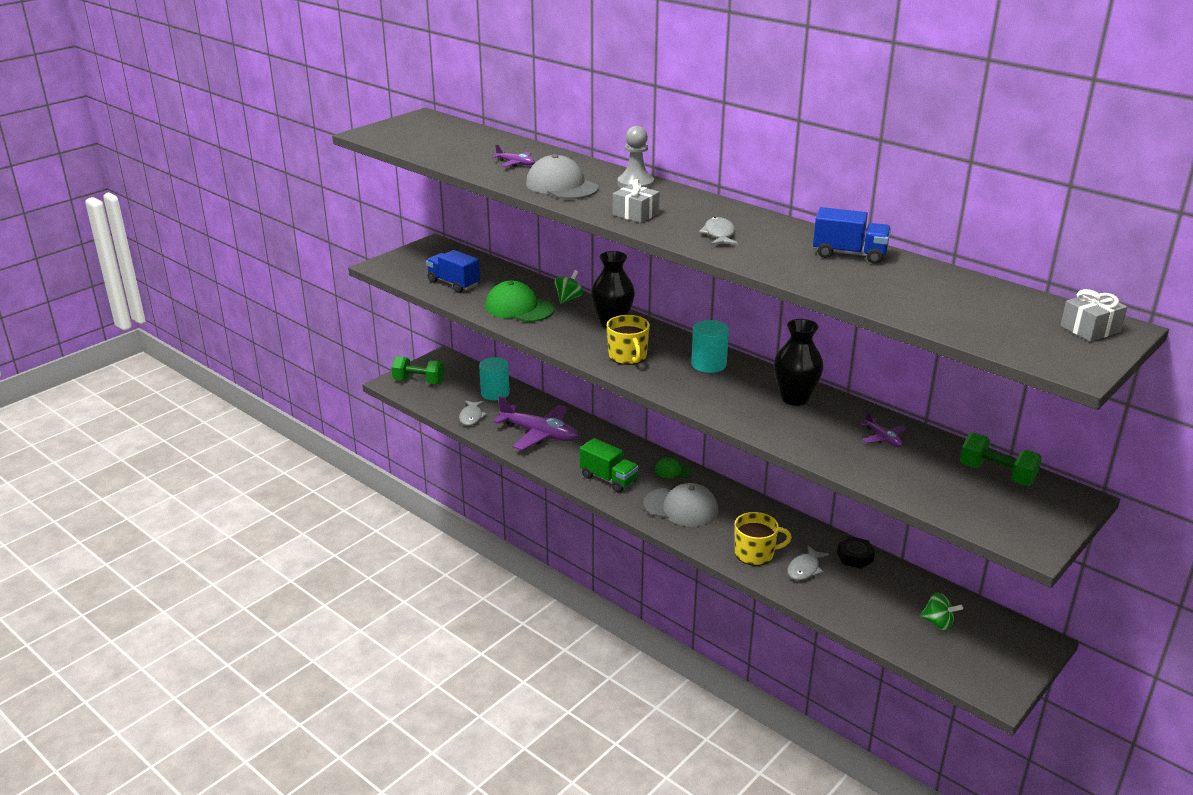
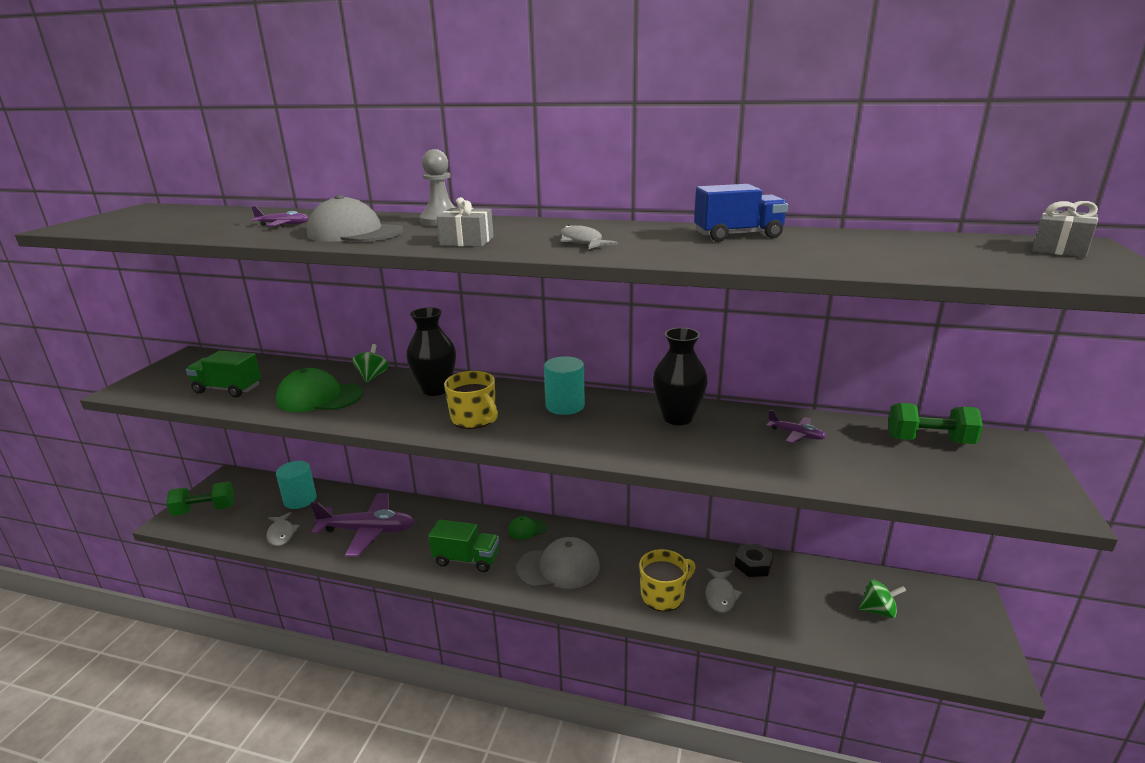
camera: 25 degrees left, 5 degrees down
blue truck [426,250,480,293] -> green truck [186,350,261,398]

